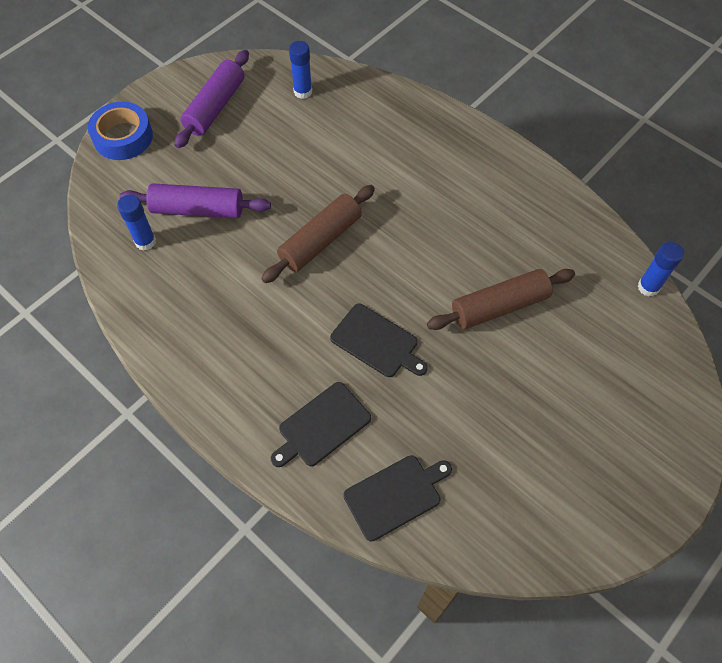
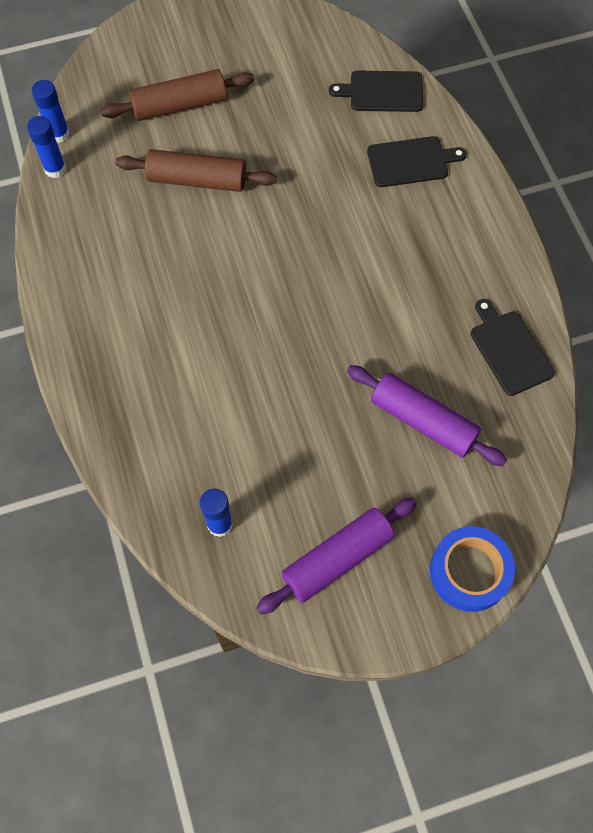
camera: 150 degrees left, 5 degrees up
blue glue stick [117,195,156,251] -> blue glue stick moved to [27,116,66,178]
brown rolling pin [261,185,375,283] -> brown rolling pin moved to [101,69,254,121]
black cutting board [330,304,428,377] -> black cutting board moved to [470,299,555,396]

